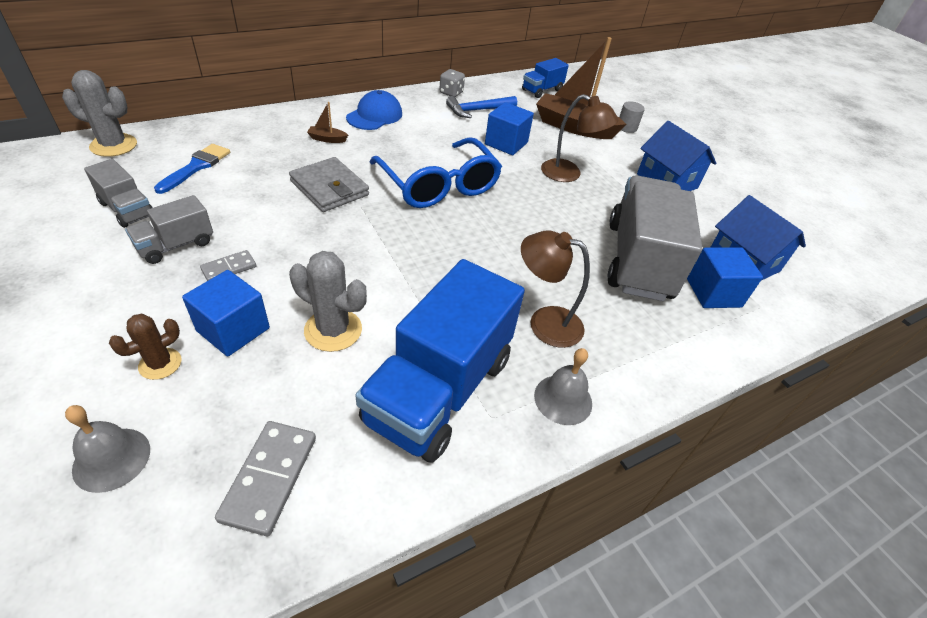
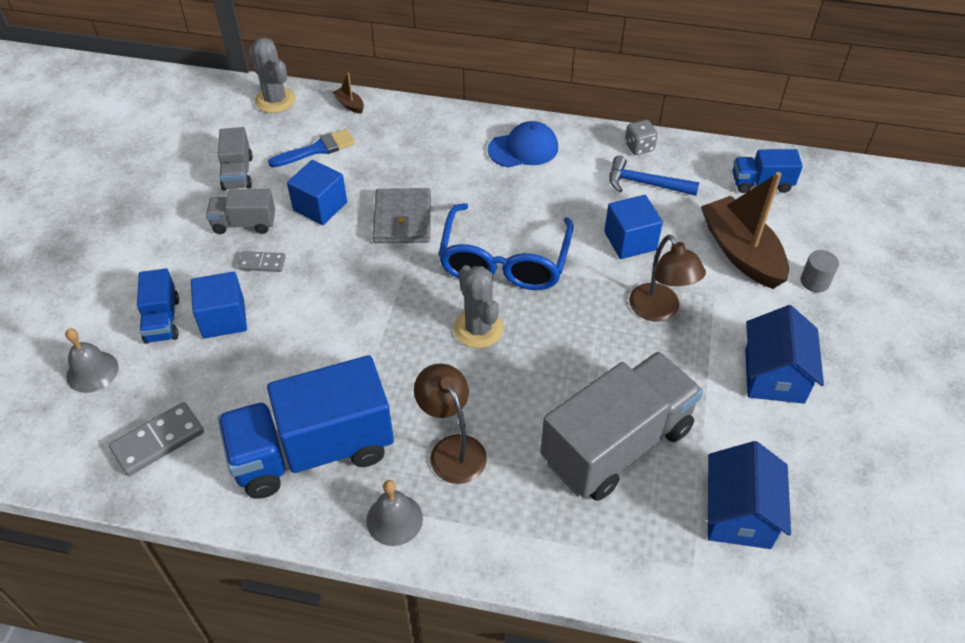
camera: 45 degrees right, 5 degrees up
brown cactus [109,314,182,380] -> blue truck [137,269,179,344]
grey cactus [289,251,367,352] -> grey cactus moved to [454,265,504,348]
brown boat [307,102,348,143] -> brown boat moved to [332,73,364,114]
blue cube [687,247,763,308] -> blue cube moved to [287,160,347,225]

